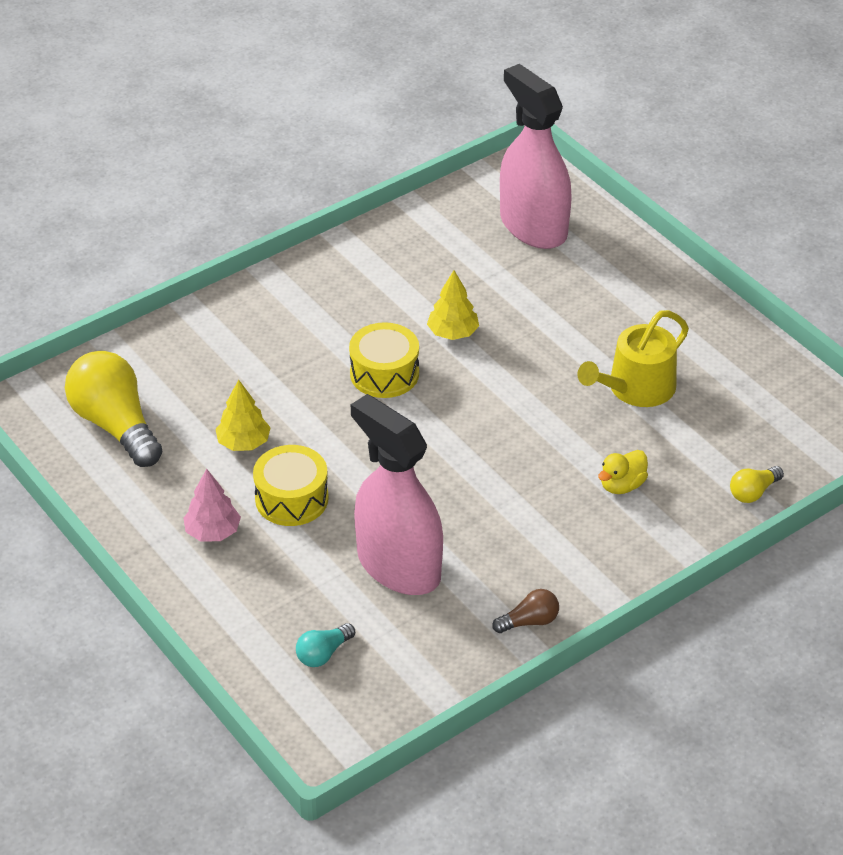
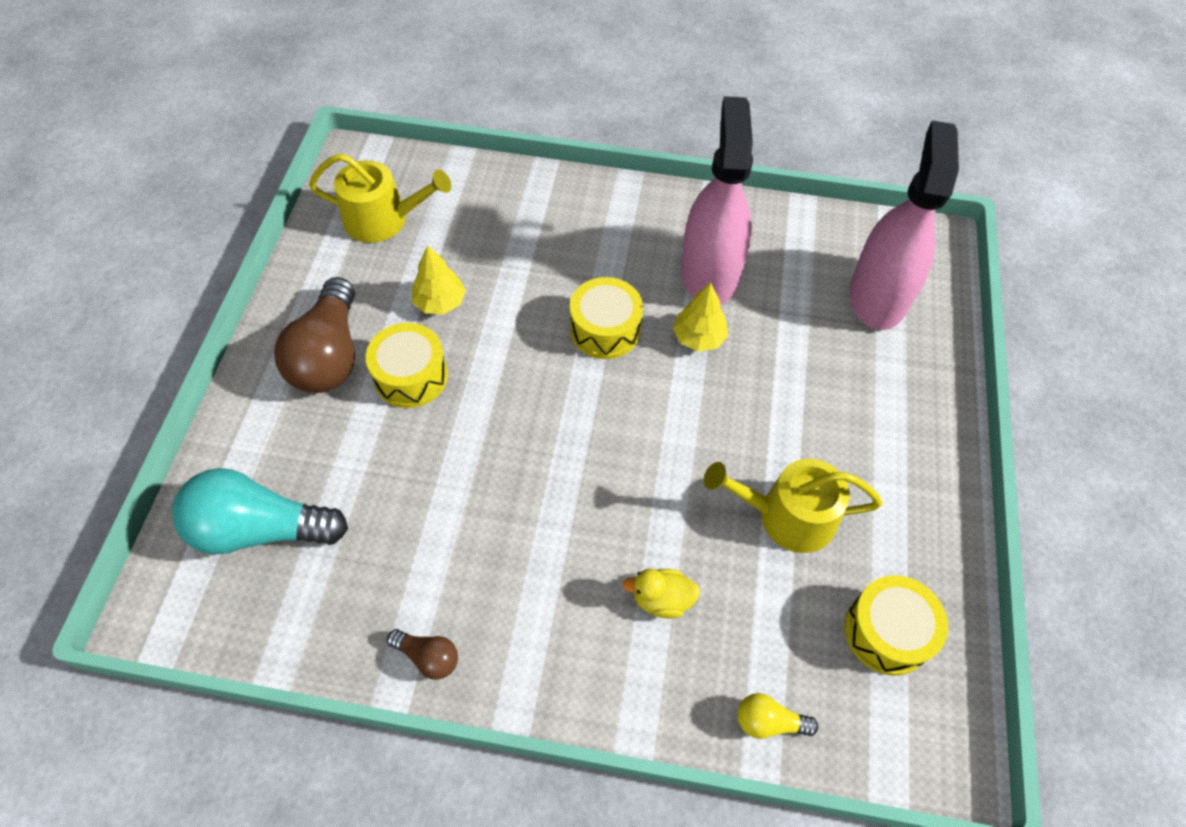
camera: 45 degrees right, 15 degrees up
yellow light bulb [65,351,162,467] -> yellow watering can [309,154,451,243]
pink tree [183,469,241,542] -> brown light bulb [274,277,355,393]
turquoise light bulb [296,623,355,667] -> turquoise light bulb [172,468,348,555], size x2.16
pink spray bottle [351,394,443,595] -> pink spray bottle moved to [681,96,753,305]
none -> yellow drum [845,575,948,676]

